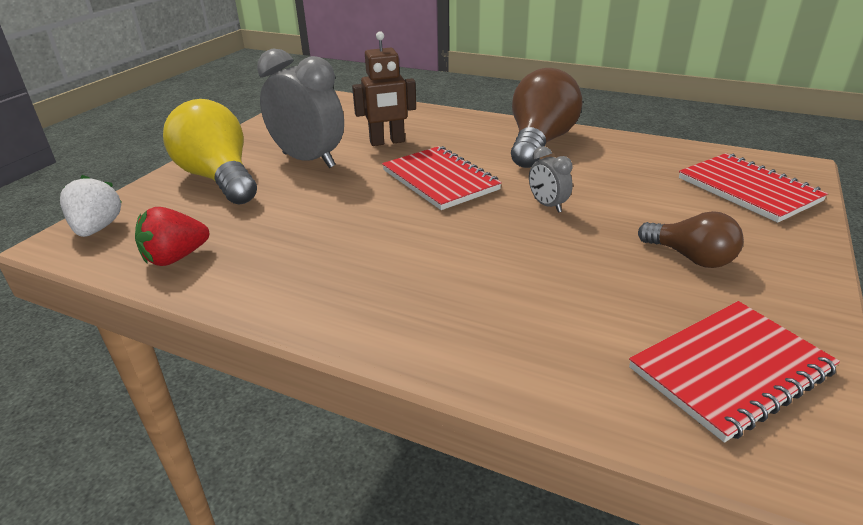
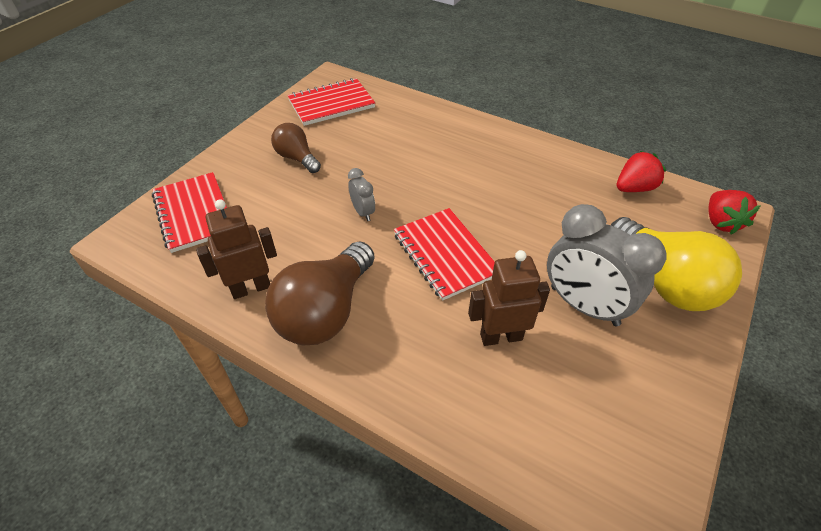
camera: 175 degrees left, 15 degrees up
white strawberry [60,175,122,237] -> red strawberry [708,190,760,235]
none -> brown robot [196,199,277,299]

